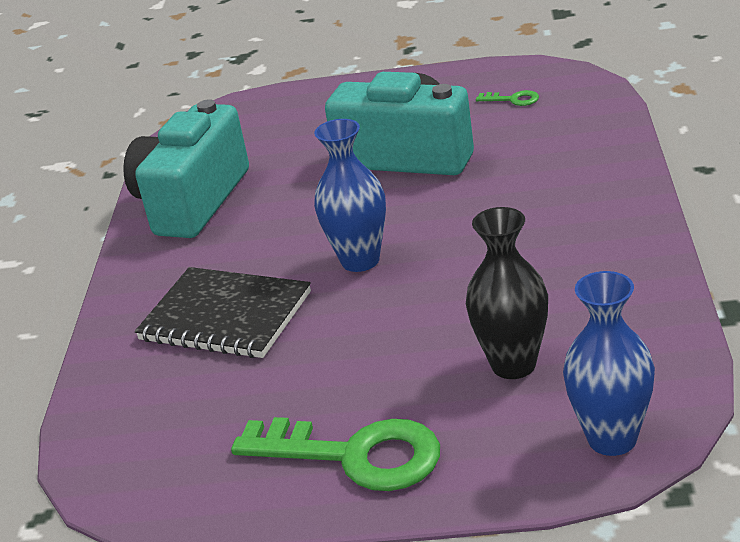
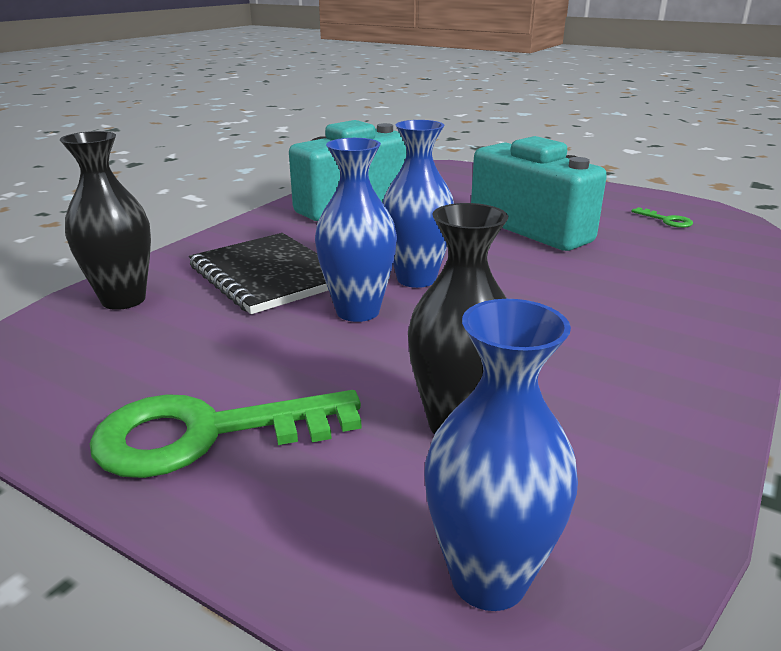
camera: 25 degrees right, 5 degrees down
green key [231,417,440,491] -> green key turned 120 degrees clockwise [90,390,361,478]
none -> black vase [60,131,151,310]
none -> blue vase [315,138,397,322]

